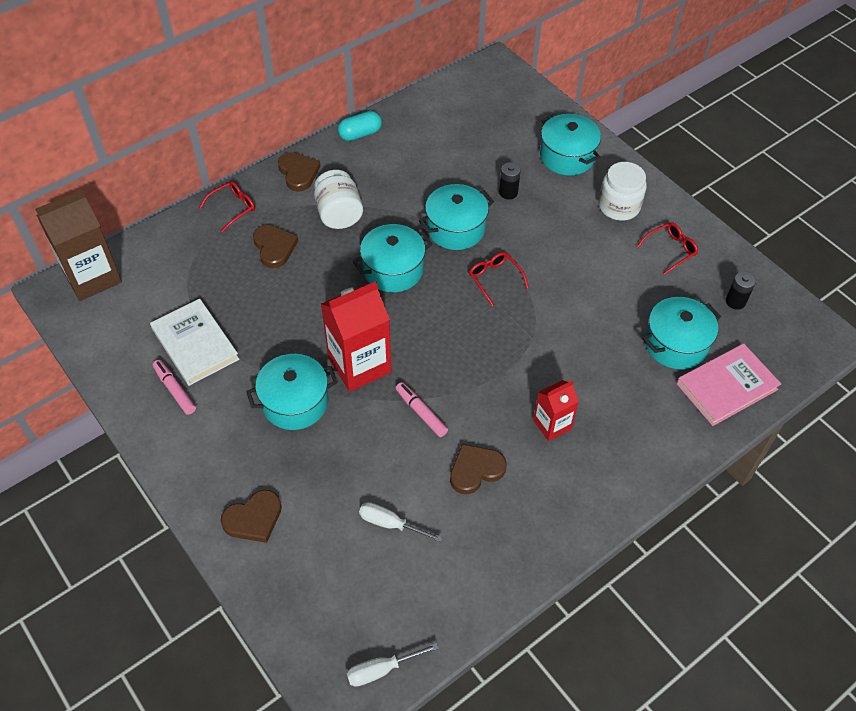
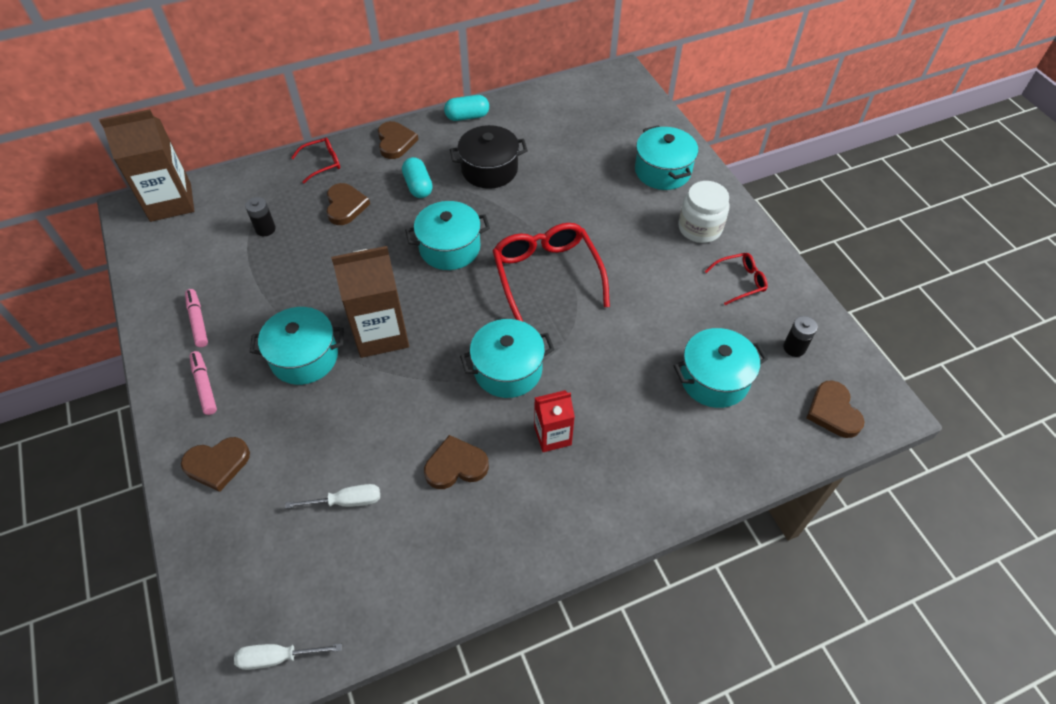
camera: 15 degrees right, 0 degrees up
white book [150,299,239,386] -> none
white jar [314,170,363,229] -> turquoise capsule [402,157,433,198]
red carton [321,281,391,392] -> brown carton [331,246,409,358]
white screwdriver [359,502,442,542] -> white screwdriver turned 135 degrees clockwise [285,484,380,508]
pink marker [396,382,448,437] -> pink marker moved to [190,351,217,415]
turquoise pot [419,184,494,250] -> turquoise pot moved to [460,319,555,398]
red glasses [469,252,529,306] -> red glasses [492,223,610,321], size x2.00
black battery [499,162,521,199] -> black battery moved to [245,197,276,236]
pink book [676,343,781,426] -> none
none -> black pot [450,125,528,189]
none -> brown heart [806,381,865,438]

